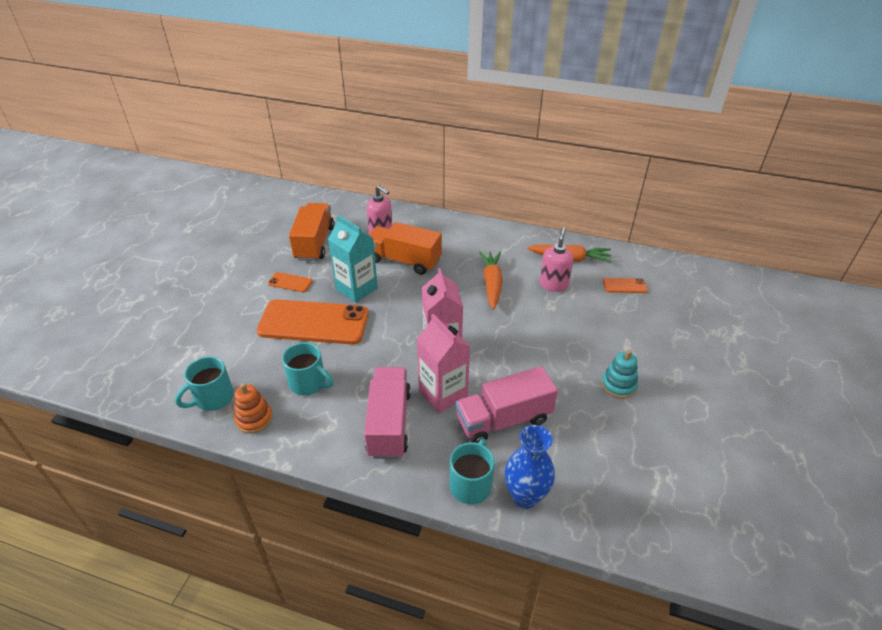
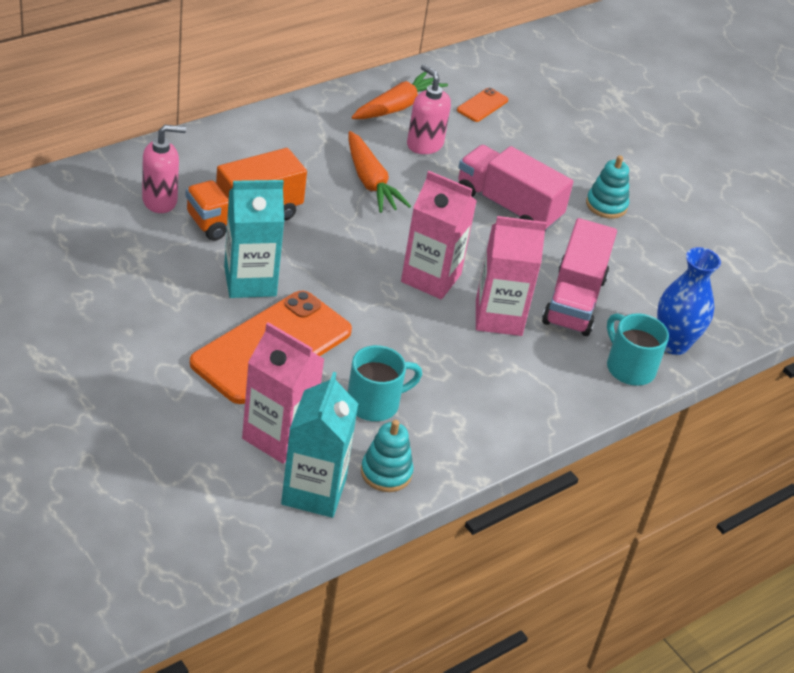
camera: 60 degrees left, 0 degrees up
turquoise mug [175,356,234,411] -> turquoise carton [281,372,358,518]
orange stacking toy [234,383,273,434] -> turquoise stacking toy [361,420,414,492]
orange phone [268,272,312,292] -> none
orange truck [289,203,334,261] -> none
pink truck [364,367,411,459] -> pink truck moved to [458,145,573,232]
orange carrot [479,251,503,310] -> orange carrot turned 150 degrees counterclockwise [349,131,411,213]
none -> pink carton [242,322,324,464]

